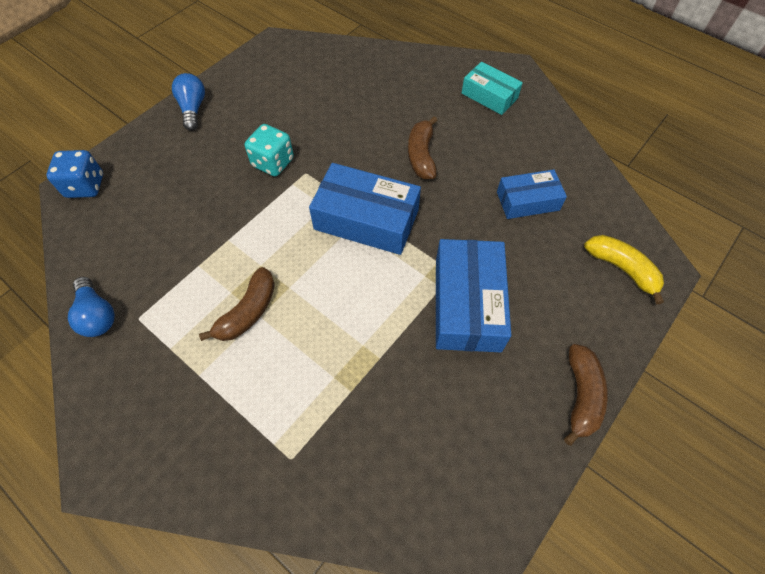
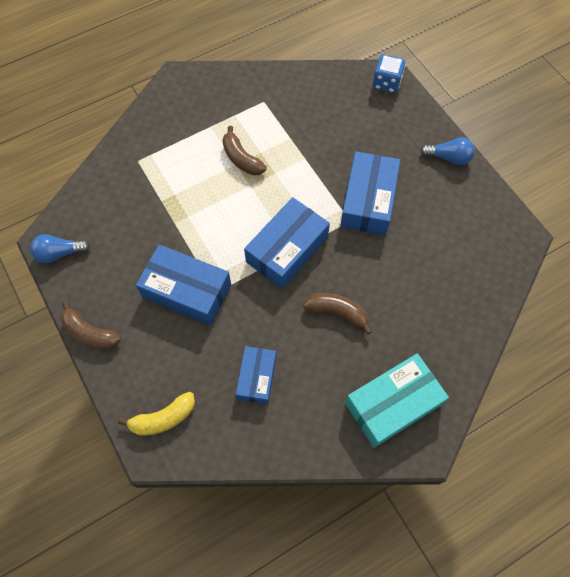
camera: 110 degrees right, 5 degrees up
blue light bulb [68,277,115,337] -> blue light bulb moved to [30,234,90,263]
turquoise dice [245,124,294,176] -> blue box [340,151,400,236]
turquoise box [462,62,523,115] -> turquoise box [345,353,449,448], size x1.63

